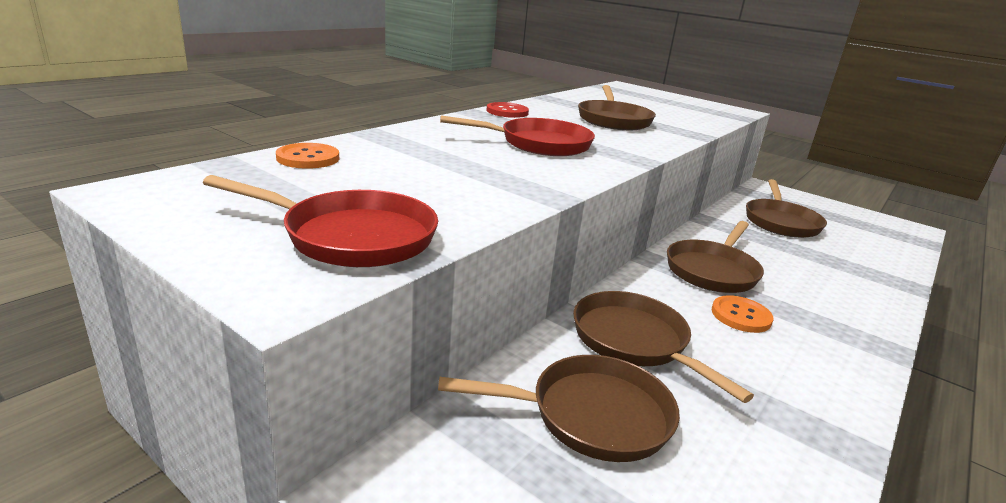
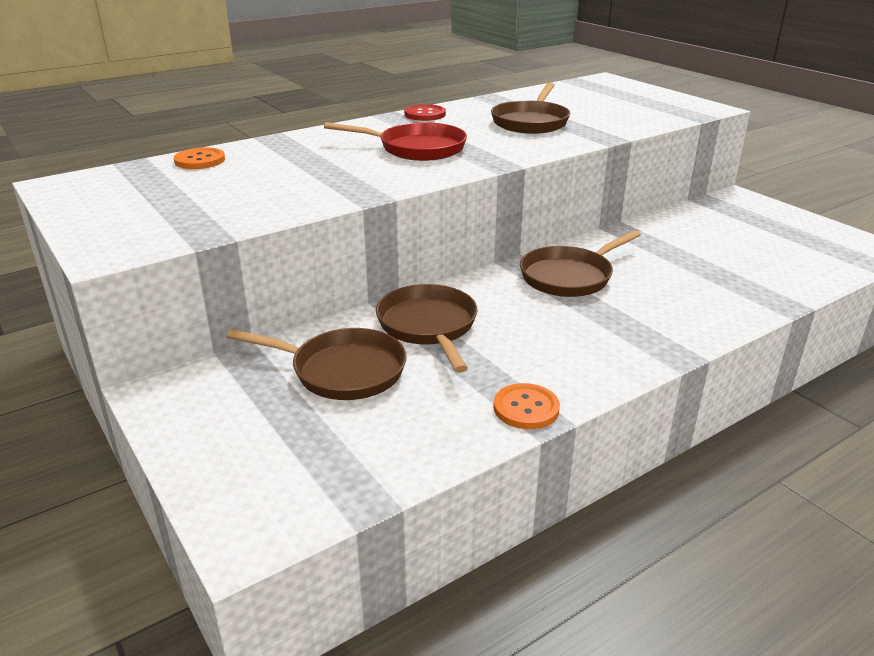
camera: 20 degrees right, 5 degrees up
red pan [203,175,438,267] -> none
orange button [712,295,774,333] -> orange button moved to [493,383,560,429]
brown pan [746,179,827,238] -> none

